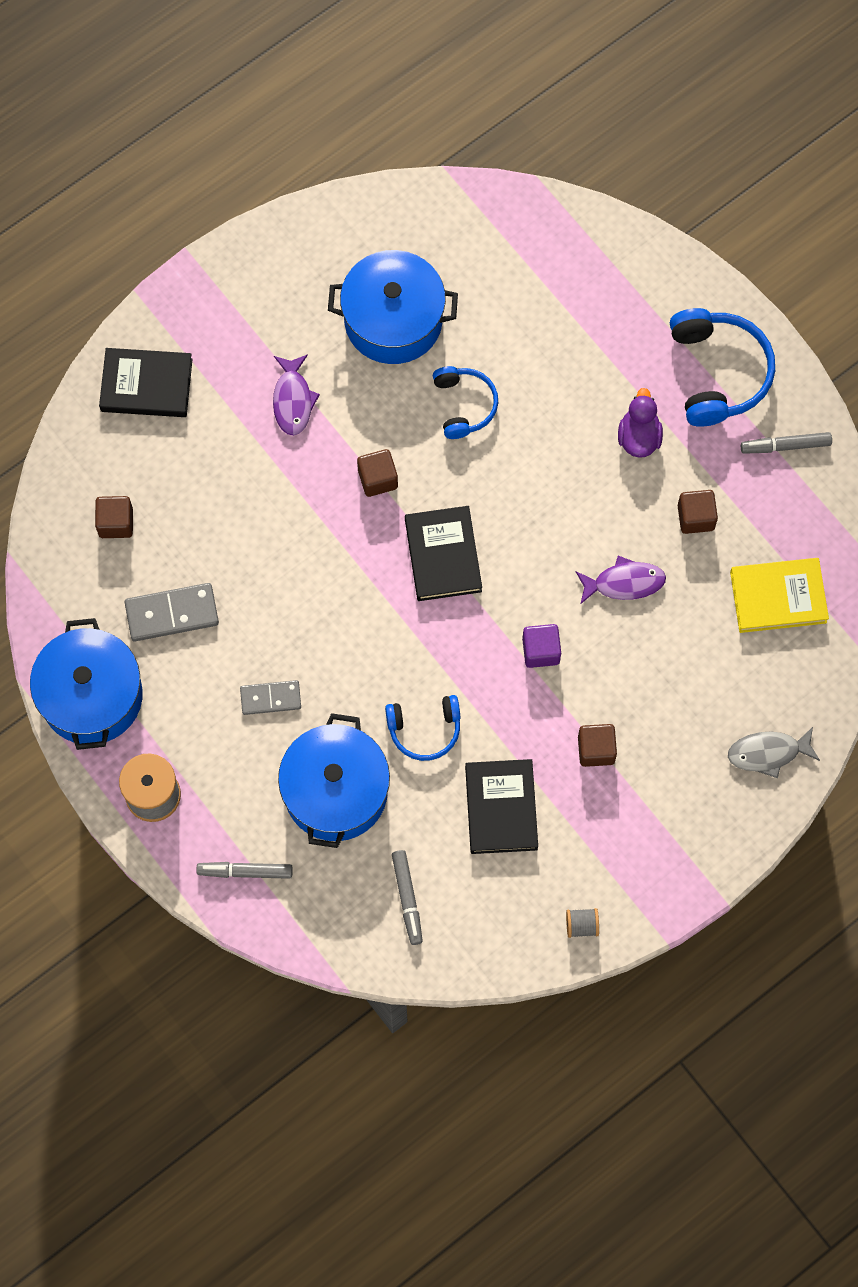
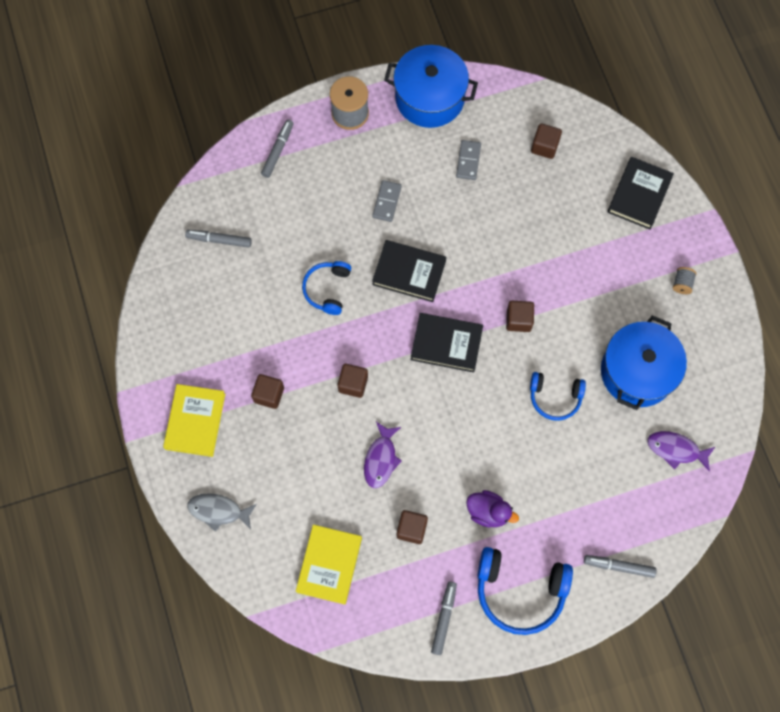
camera: 110 degrees right, 0 degrees up
grey domino [125,583,219,641] -> grey domino [456,140,481,180], size x0.66
purple fish [273,354,320,436] -> purple fish moved to [647,431,715,472]
blue pot [278,713,390,848] -> none
black book [465,759,538,854] -> black book moved to [372,240,446,302]
purple cube [522,624,561,668] -> brown cube [338,364,368,398]
grey spool [566,908,599,938] -> grey spool moved to [673,267,697,294]
grey fish [728,727,820,778] -> grey fish turned 90 degrees counterclockwise [187,493,257,532]
none -> yellow book [163,384,225,457]
none -> grey marker [584,555,657,578]

